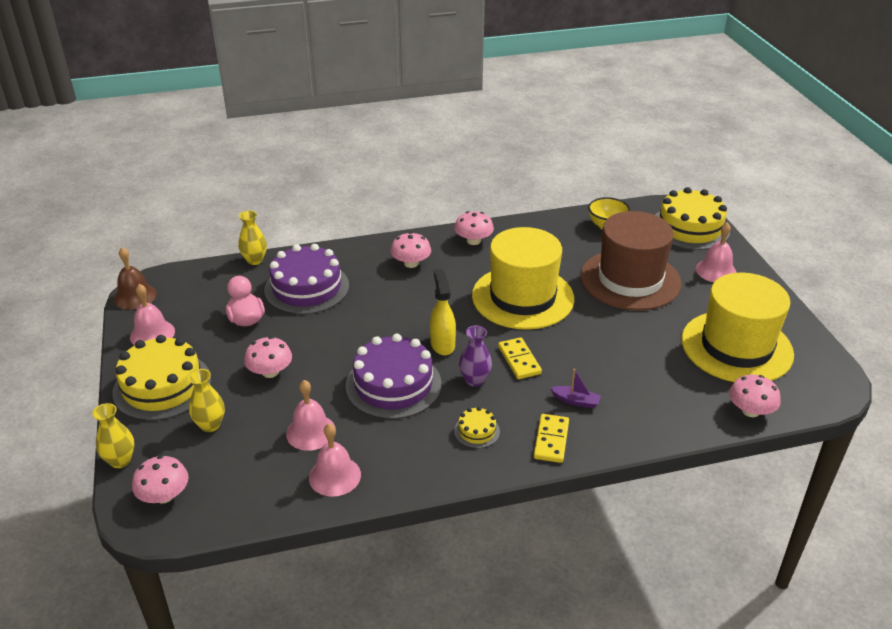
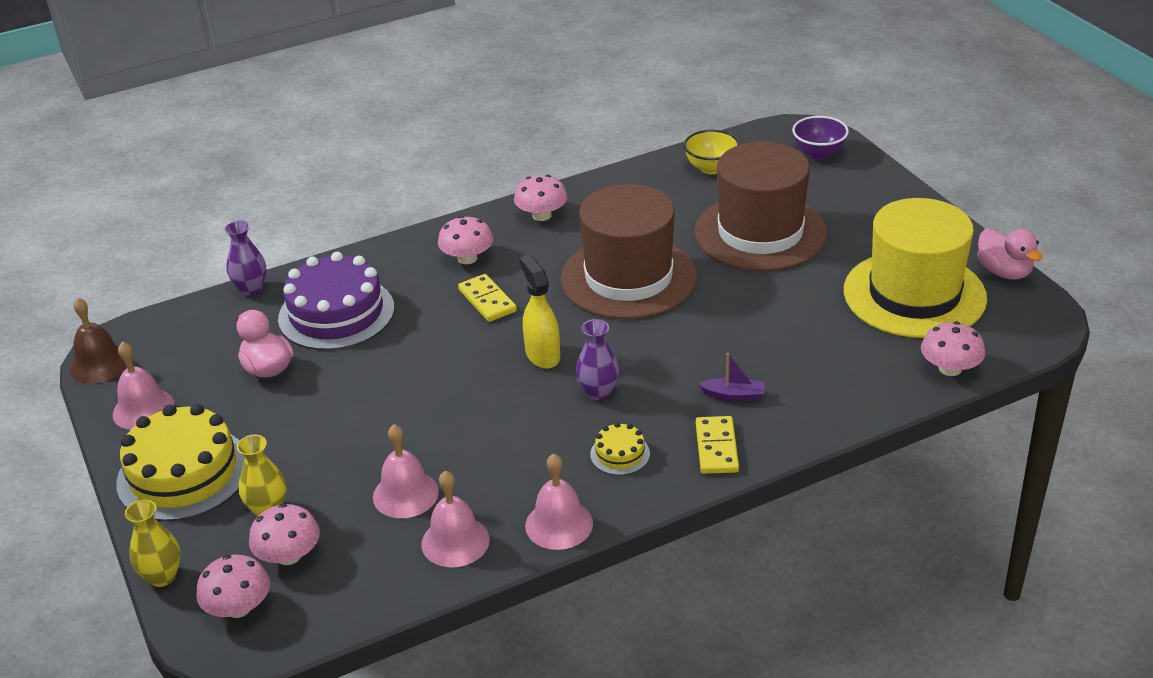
camera: 10 degrees left, 0 degrees up
yellow vase [238,210,267,265] -> purple vase [225,220,266,296]
pink mushroom [244,337,292,378] -> pink mushroom moved to [249,504,320,565]
purple cake [346,333,442,419] -> none
yellow hat [472,227,574,330] -> brown hat [561,184,697,319]
yellow domino [498,337,542,379] -> yellow domino moved to [458,274,517,322]
yellow cake [655,187,730,250] -> purple bowl [792,116,849,160]
pink bell [696,222,737,282] -> pink bell moved to [525,453,593,550]
none -> pink duck [977,228,1043,279]

